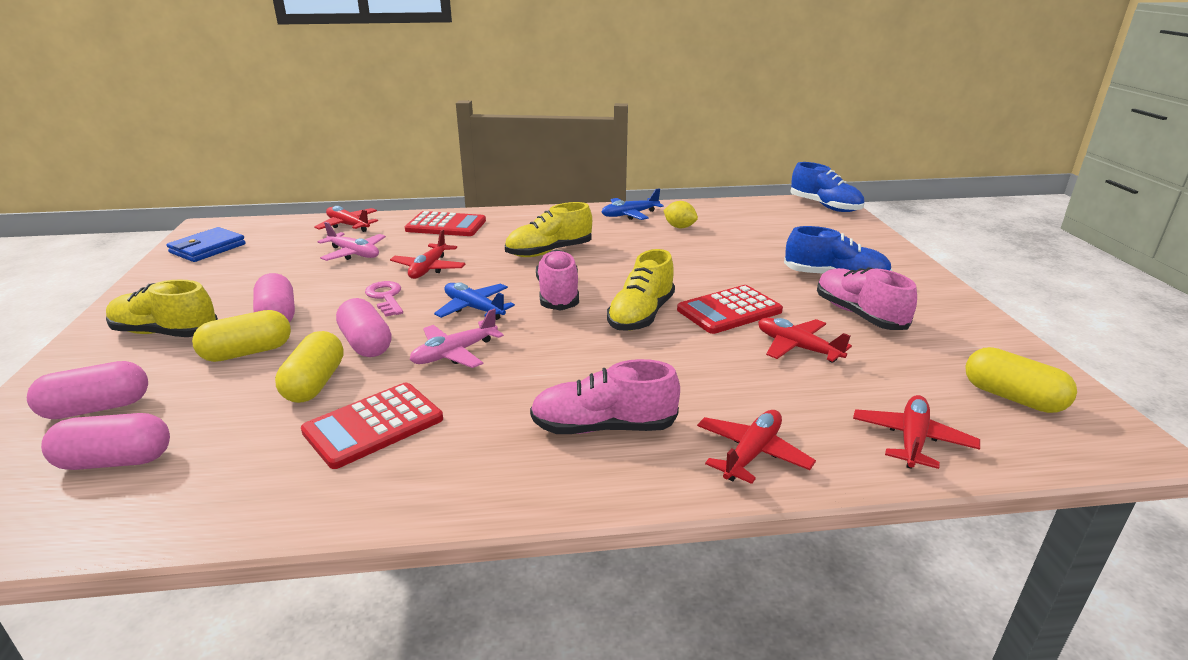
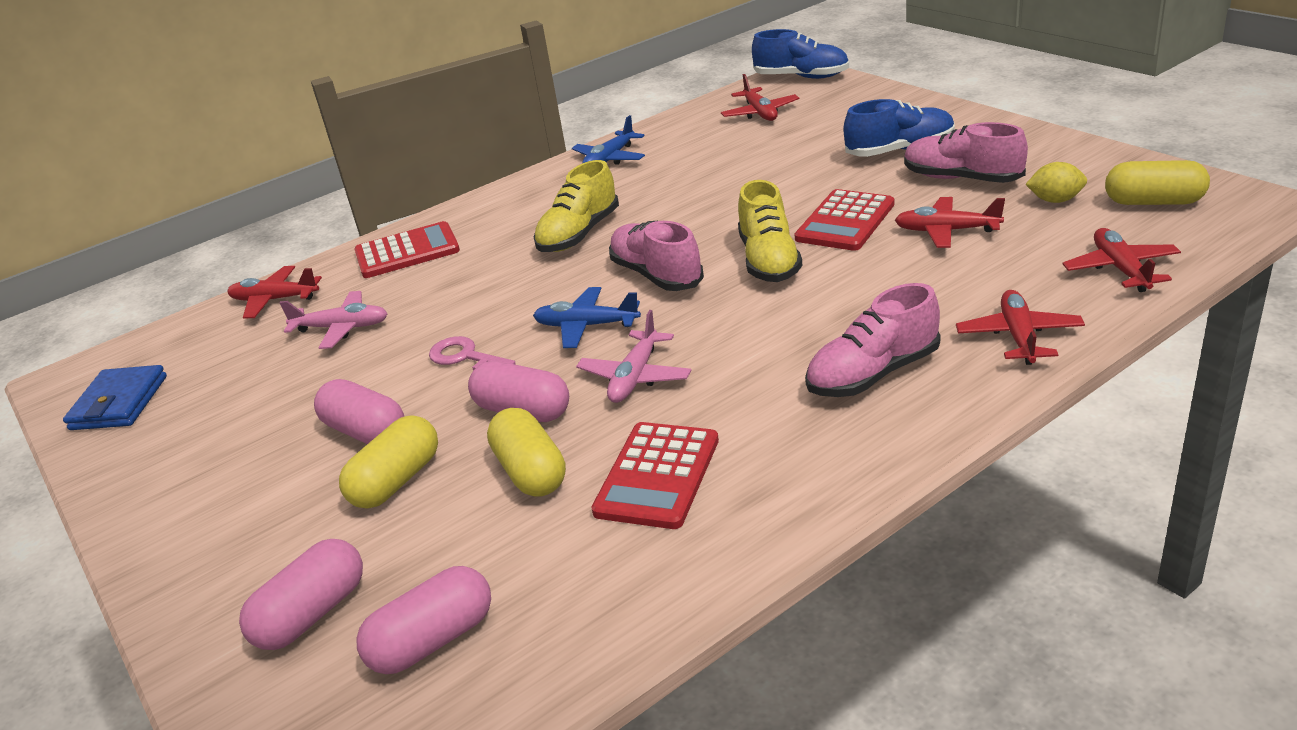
camera: 25 degrees left, 5 degrees up
yellow shoe [106,279,218,337] -> none
red plane [390,229,466,279] -> red plane moved to [721,74,799,121]
yellow lemon [663,201,698,228] -> yellow lemon moved to [1025,162,1087,203]

